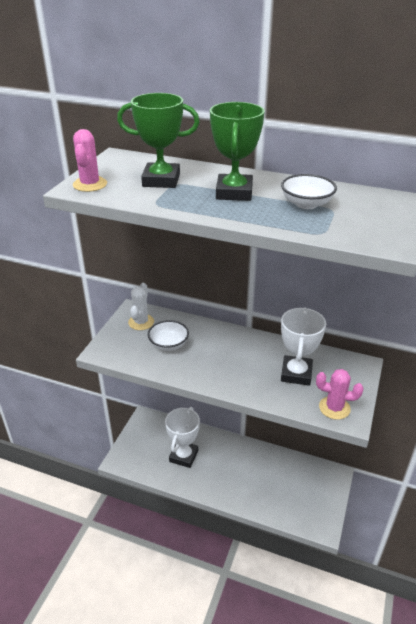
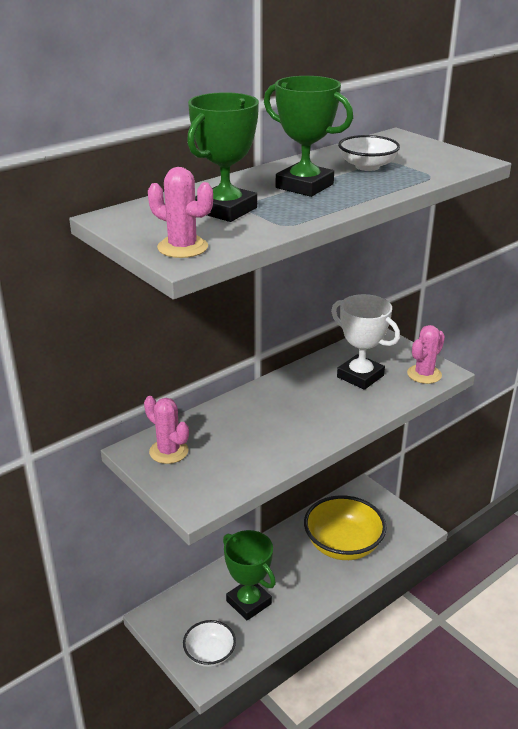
camera: 60 degrees left, 5 degrees down
white cactus [128,283,154,330] -> pink cactus [144,396,189,464]
white bowl [148,320,189,351] -> white bowl moved to [183,620,236,667]
white trophy [165,407,200,468] -> green trophy [223,530,276,620]
none -> yellow bowl [304,495,387,560]

